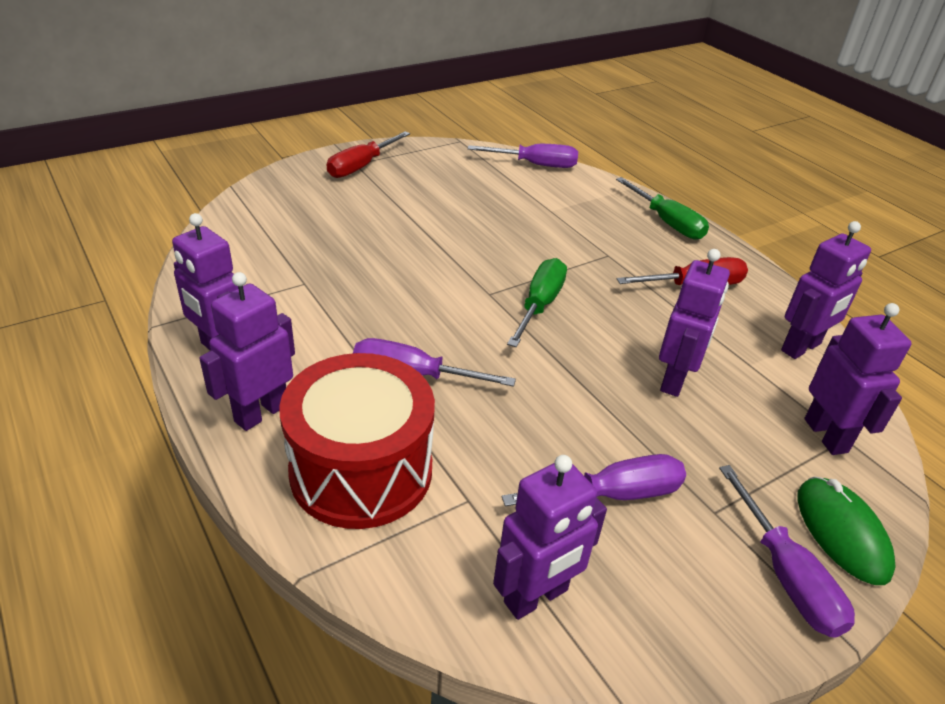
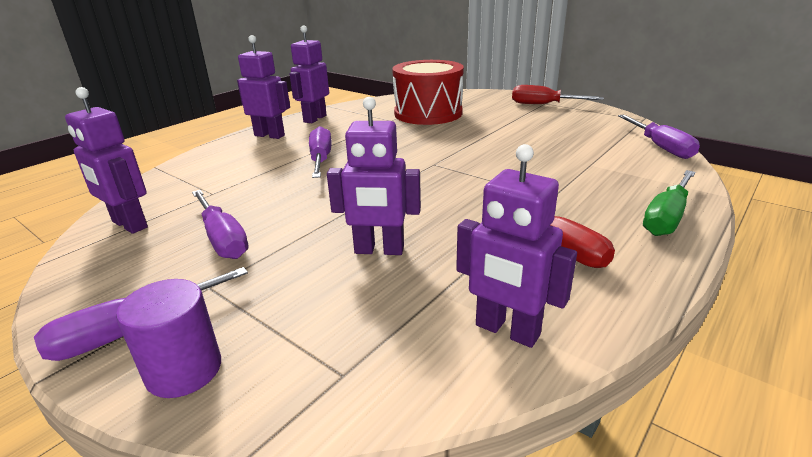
camera: 75 degrees right, 10 degrees down
red drum [279,353,435,529] -> red drum moved to [392,60,464,125]
green screwdriver [507,258,567,347] -> none
green mouse [797,476,896,585] -> purple cylinder [116,279,221,398]
purple robot [804,303,912,455] -> none

